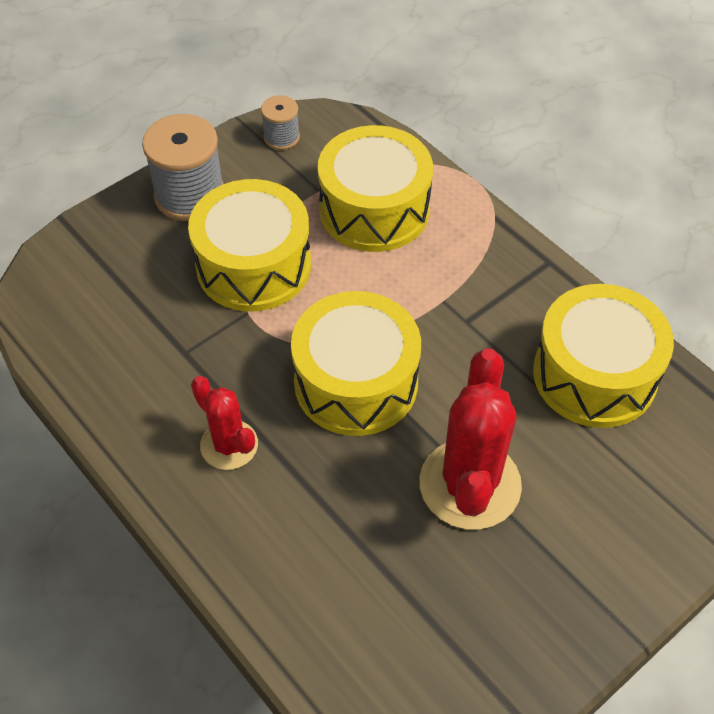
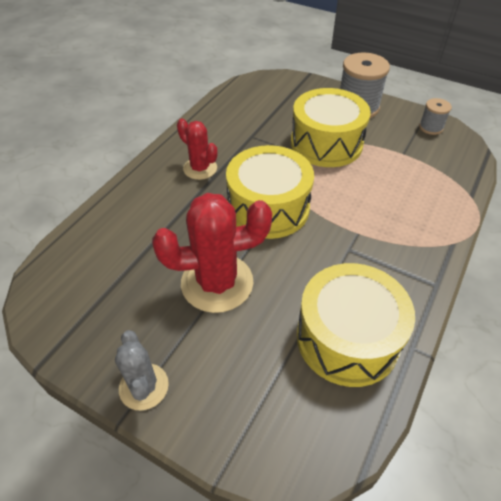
camera: 70 degrees right, 5 degrees down
red cactus [191,376,258,470] -> red cactus turned 75 degrees counterclockwise [177,119,218,180]
yellow drum [318,125,433,252] -> none
none -> grey cactus [115,330,169,411]

